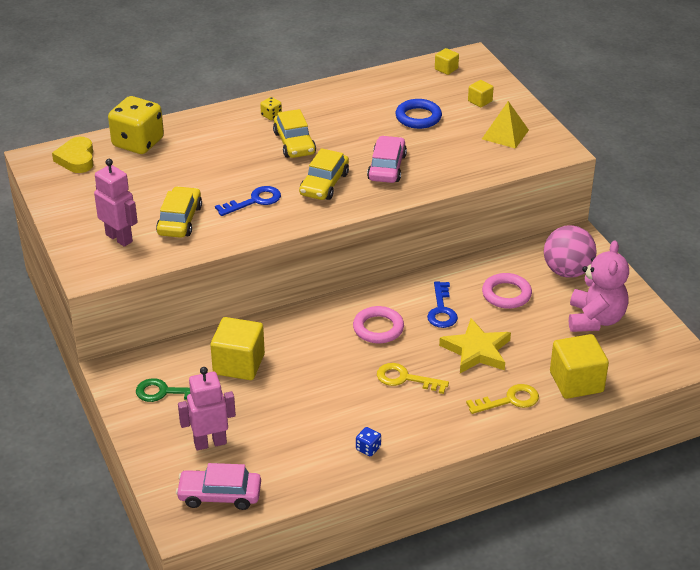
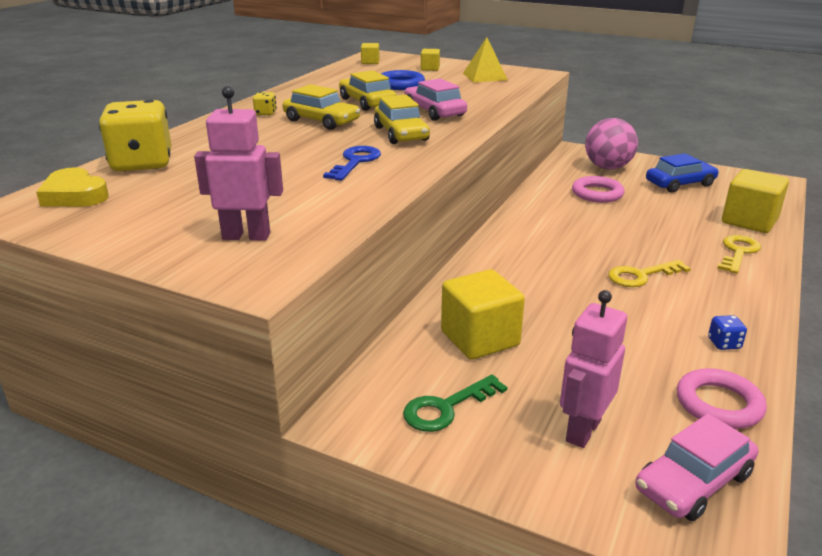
camera: 40 degrees left, 10 degrees down
yellow car [156,186,202,238] -> yellow car moved to [339,70,396,111]
pink ring [353,306,404,343] -> pink ring moved to [677,368,767,429]
blue key [427,281,458,328] -> none
yellow star [439,318,511,373] -> none
pink teddy bear [569,240,629,332] -> blue car [646,153,719,193]

